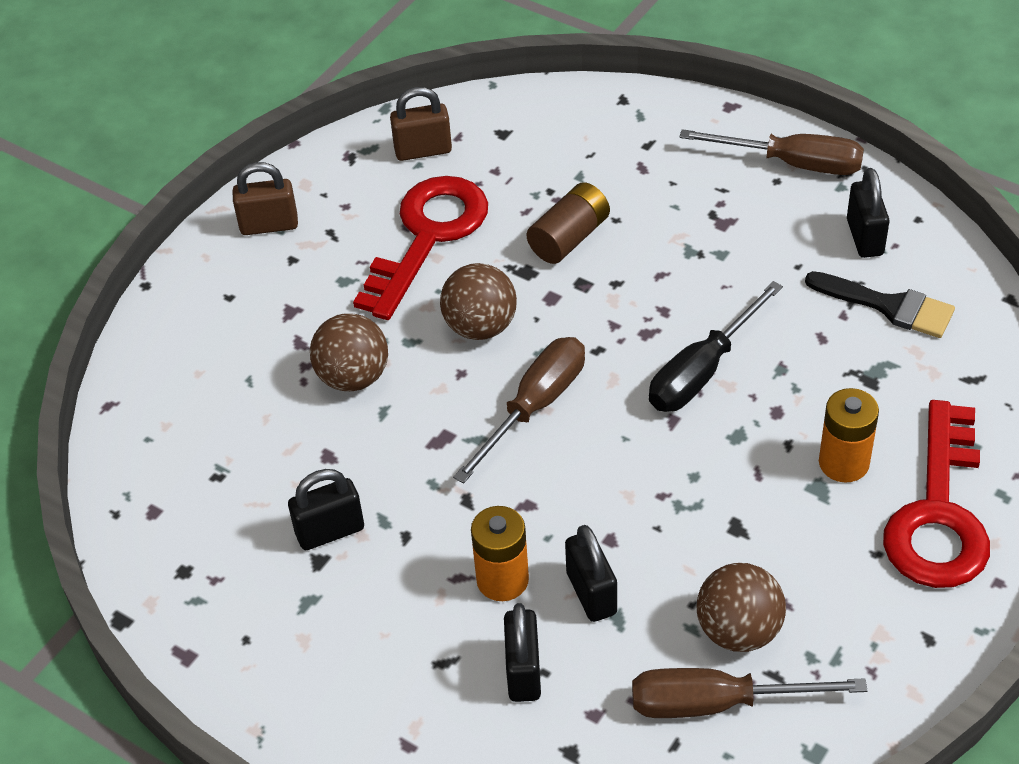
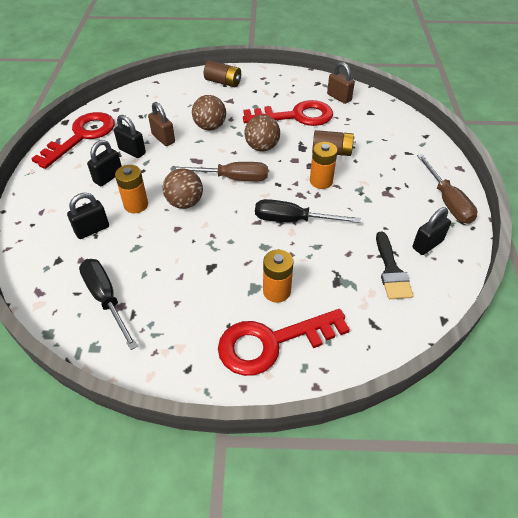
camera: 55 degrees right, 0 degrees up
brown padlock [232,162,298,235] -> brown padlock moved to [148,102,175,146]
black padlock [565,525,617,622] -> black padlock moved to [87,140,122,186]
brown screwdriver [632,668,868,718] -> black screwdriver [79,259,138,350]
brown ball [697,563,786,652] -> brown ball moved to [163,168,203,209]
none -> red key [31,112,115,169]
none -> brown battery [204,60,241,87]
none -> orange battery [310,142,338,189]

